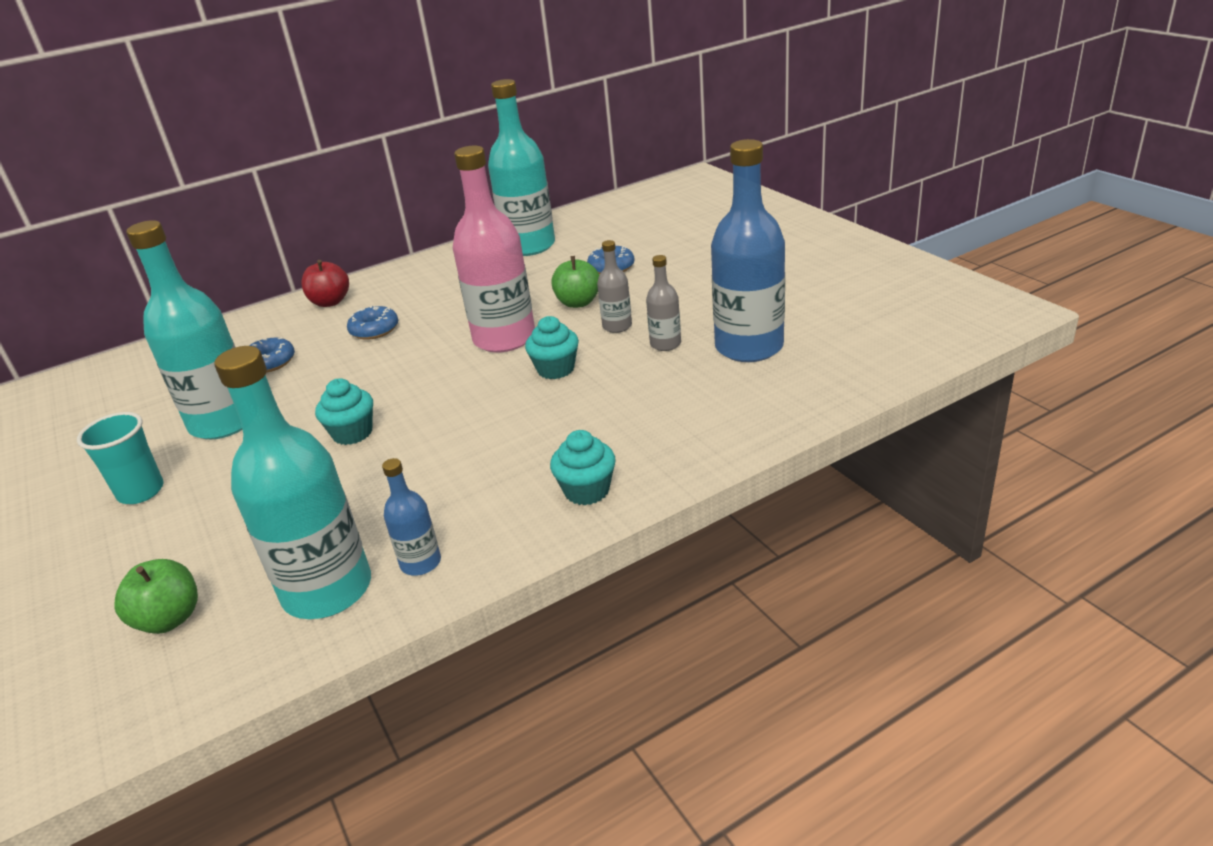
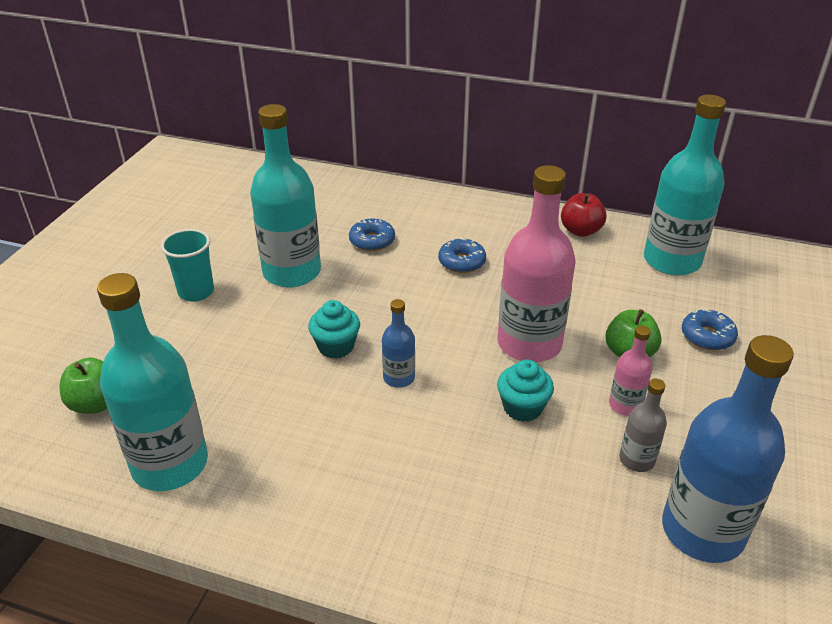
camera: 45 degrees right, 5 degrees up
red apple [301,260,349,307] -> red apple moved to [561,193,607,237]
blue bottle [382,458,441,576] -> blue bottle moved to [382,299,415,388]
turquoise cupcake [550,430,616,505] -> none
grey bottle [597,240,632,333] -> pink bottle [609,326,652,416]

